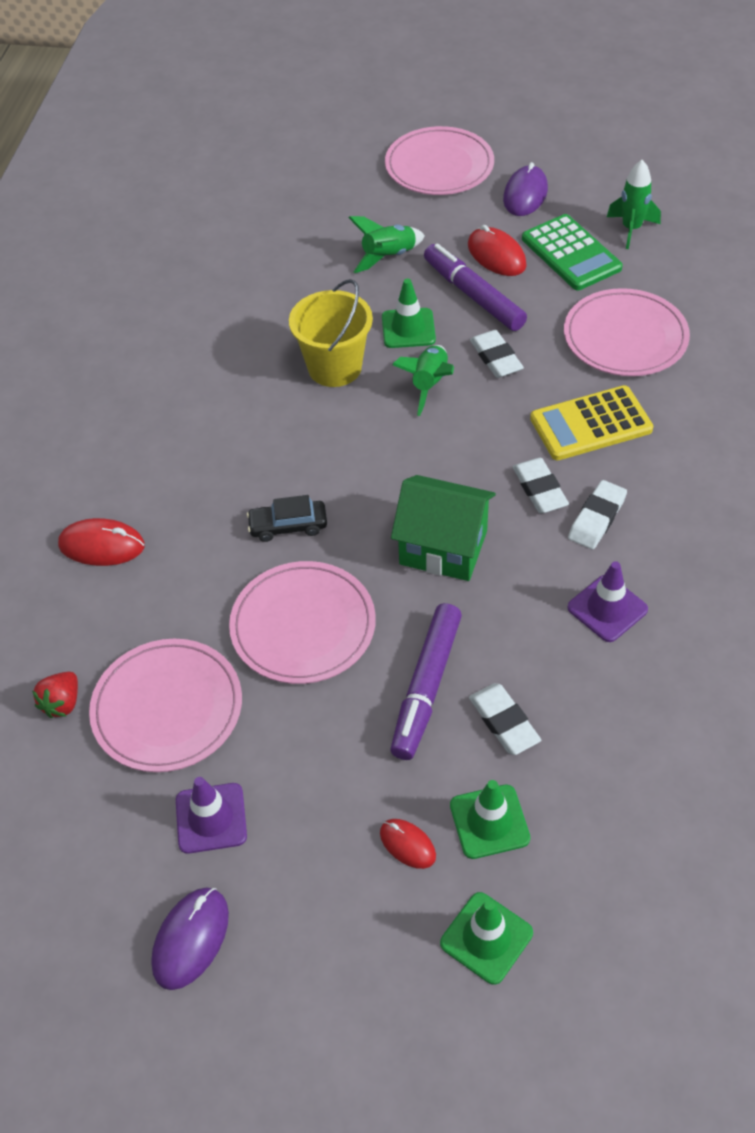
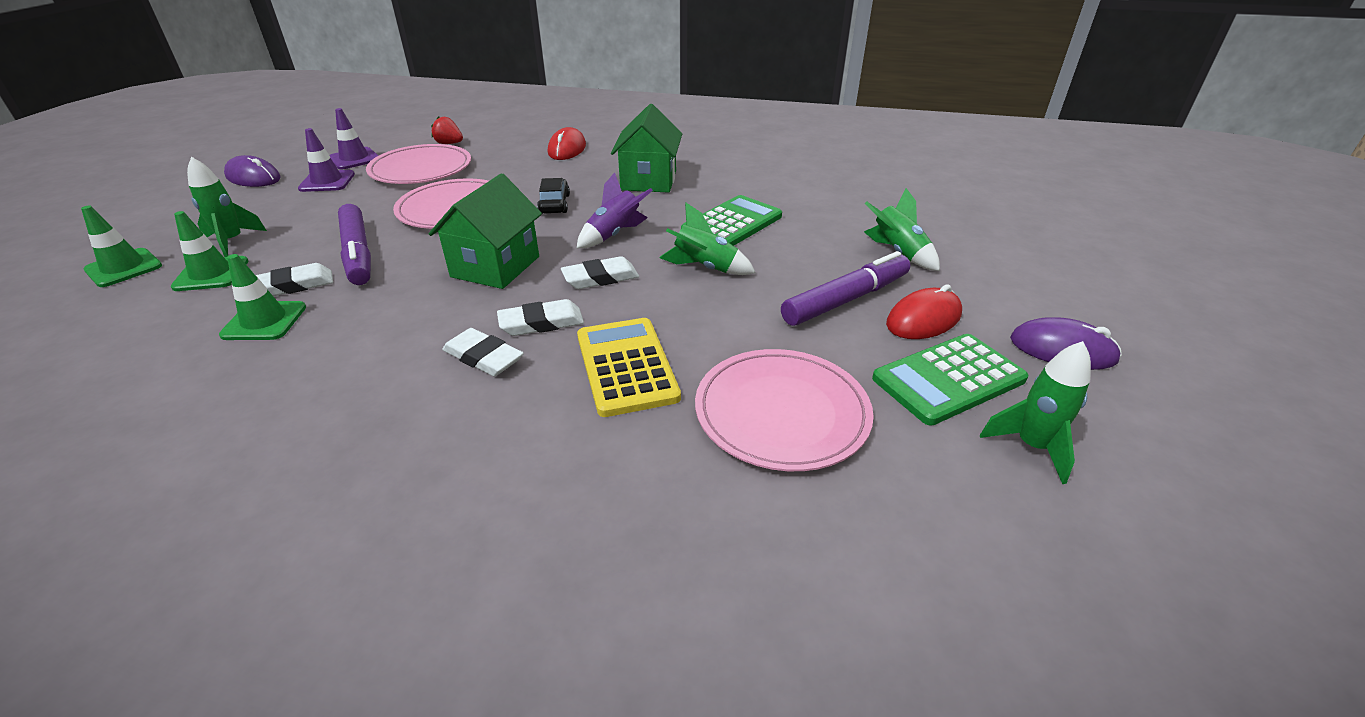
camera: 90 degrees right, 15 degrees down
yellow bucket [289,279,373,387] -> green calculator [681,195,782,246]
red mouse [380,819,436,869] -> green rocket [187,157,267,257]
green traffic cone [382,279,436,348] -> green traffic cone moved to [219,254,306,340]
pink plate [385,126,494,195] -> none
purple marker [390,603,462,760] -> purple marker turned 135 degrees counterclockwise [338,204,371,285]
white eraser [470,330,524,378] -> white eraser moved to [561,256,639,289]
purple traffic cone [567,561,648,642] -> purple traffic cone moved to [329,108,379,169]
none -> purple rocket [577,172,653,248]
none -> green house [611,104,682,193]

